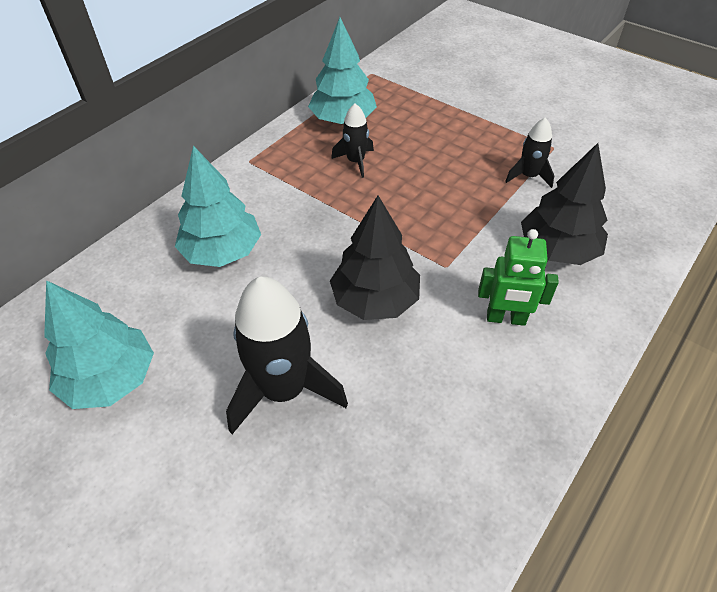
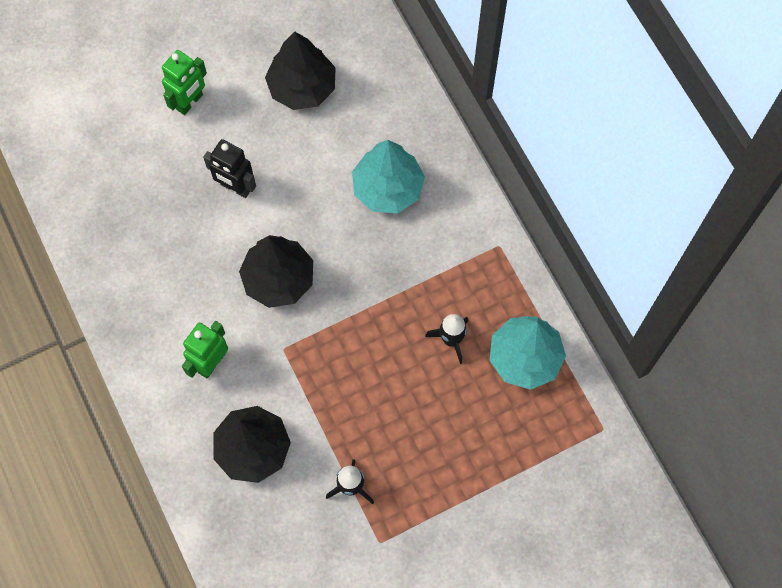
camera: 115 degrees right, 20 degrees up
turquoise tree [44,280,154,409] -> black tree [265,32,336,110]
black rocket [226,276,348,434] -> black robot [203,139,256,198]
none -> green robot [162,50,207,115]

